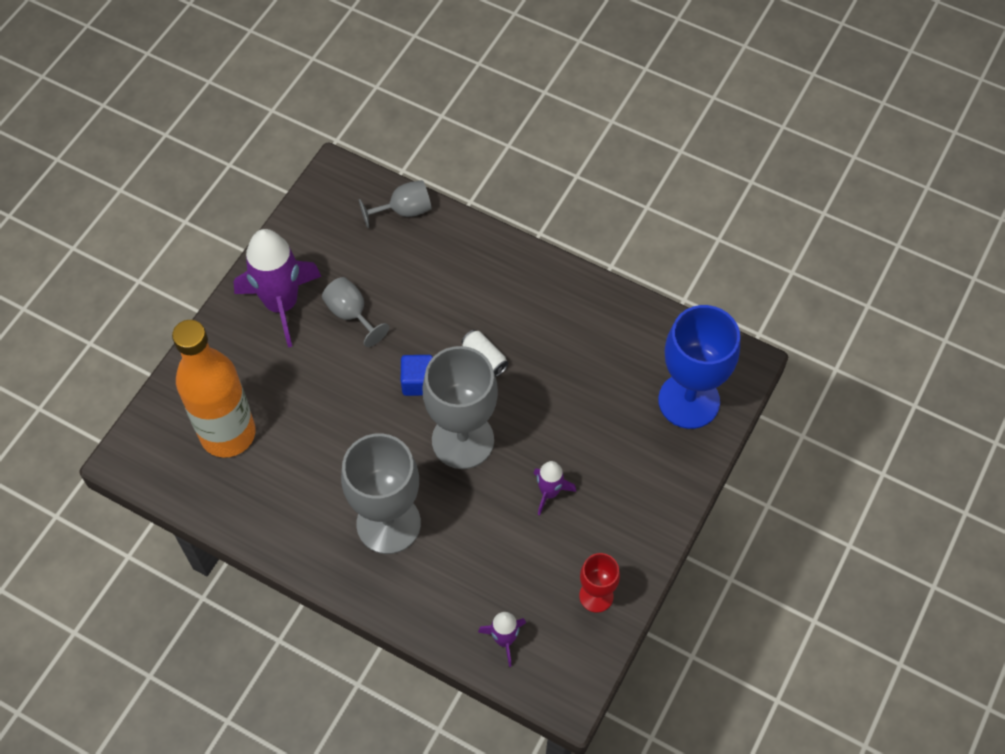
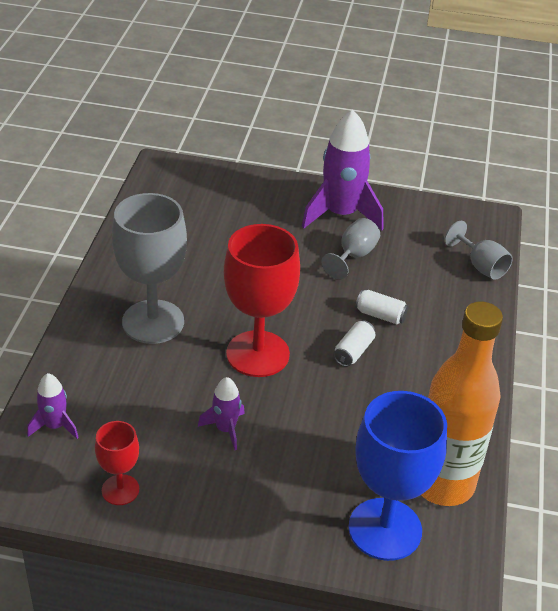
camera: 70 degrees right, 20 degrees down
orange bottle [172,320,255,458] -> orange bottle moved to [421,301,503,506]
blue cube [401,355,433,396] -> none
grey goblet [422,346,498,469] -> red goblet [224,224,300,377]
none -> white can [356,290,408,324]

